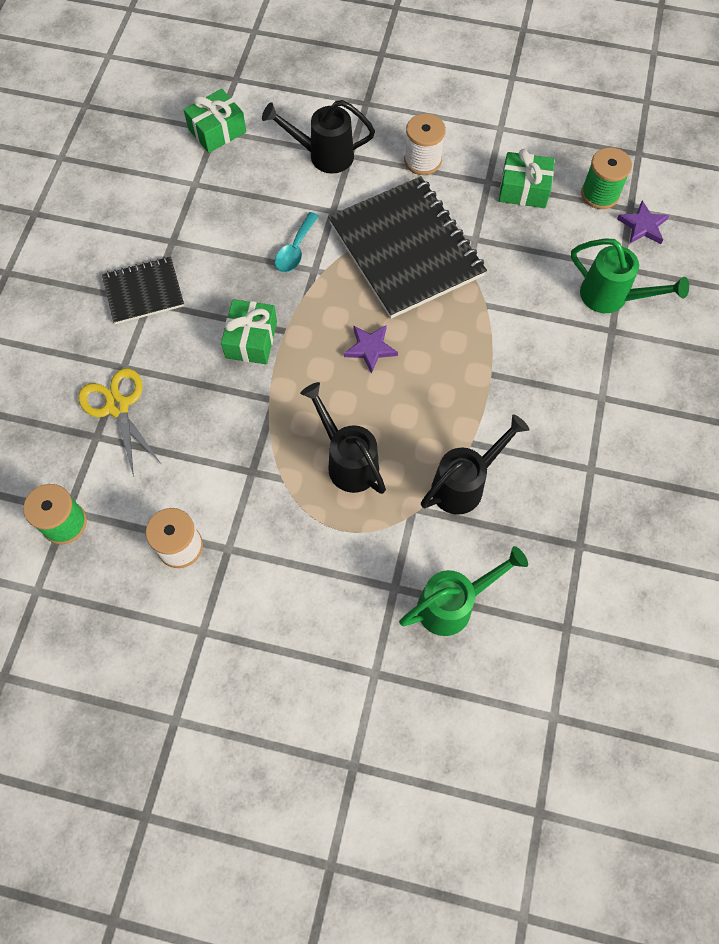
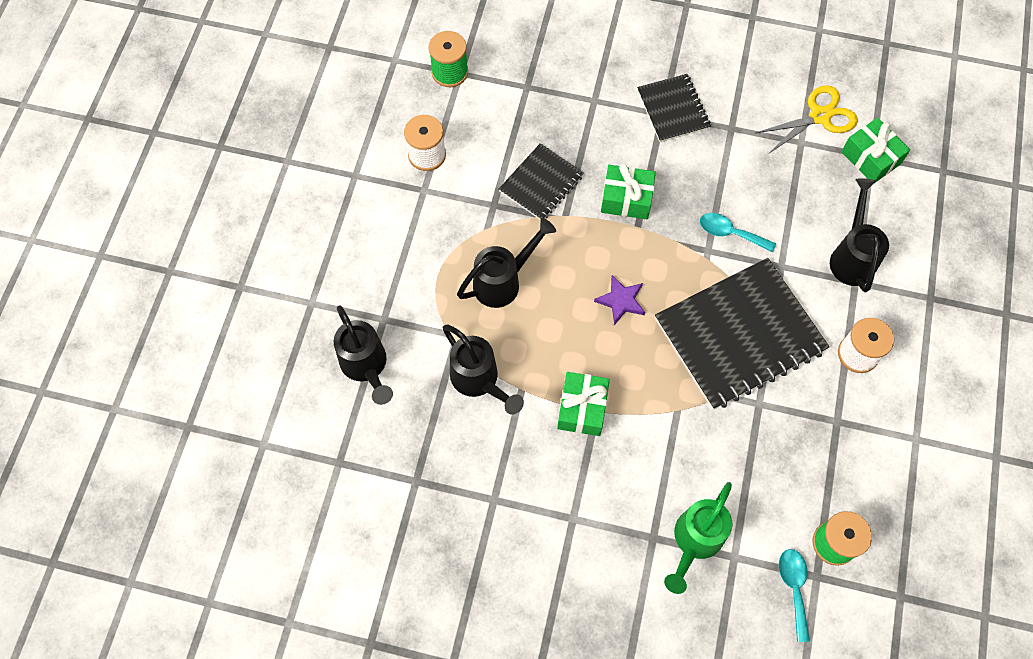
camera: 90 degrees right, 0 degrees up
yellow scissors [78,368,162,477] -> yellow scissors moved to [756,85,858,153]
green watering can [399,546,528,636] -> black watering can [334,305,393,405]
green gift [499,149,555,208] -> green gift moved to [557,372,610,436]
purple star [617,200,669,244] -> turquoise spoon [779,549,810,642]
none -> black notebook [499,143,584,220]

